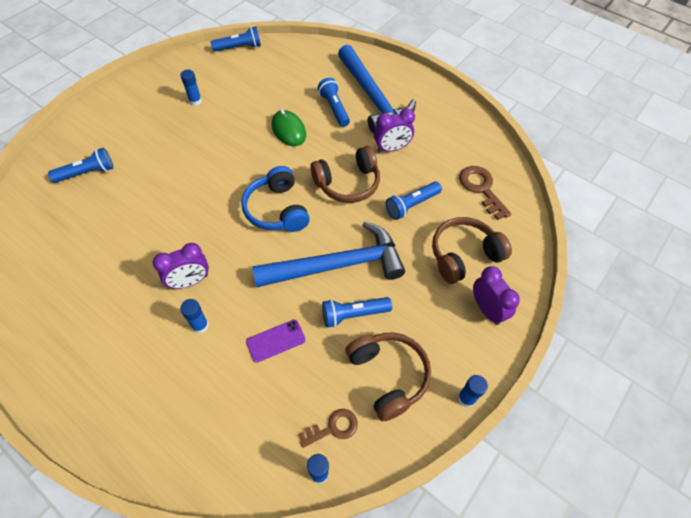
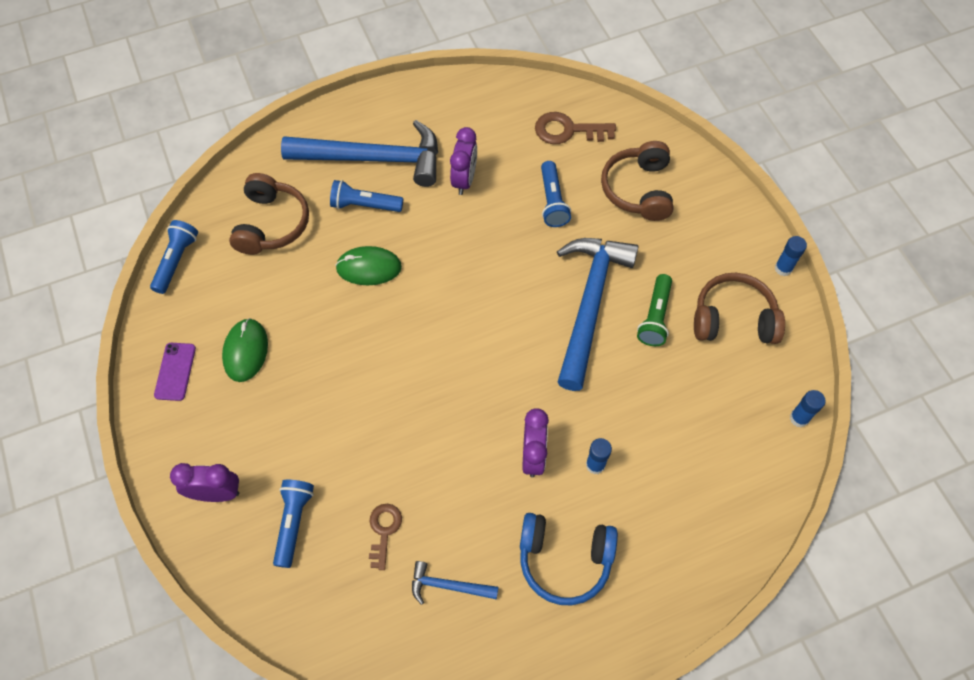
camera: 60 degrees left, 5 degrees up
blue glue stick [180,70,202,106] -> green mouse [222,318,268,382]
blue headphones [241,166,310,232] -> blue headphones moved to [520,513,618,605]
purple phone [246,320,305,363] -> purple phone moved to [154,343,196,401]
brown key [299,409,358,448] -> brown key moved to [369,504,402,570]
brown headphones [310,146,380,203] -> brown headphones moved to [229,173,309,255]
blue flashlight [322,297,392,327] -> green flashlight [637,274,672,346]
purple clock [473,266,520,325] -> purple clock moved to [170,463,239,502]
none -> blue hammer [412,561,498,605]

